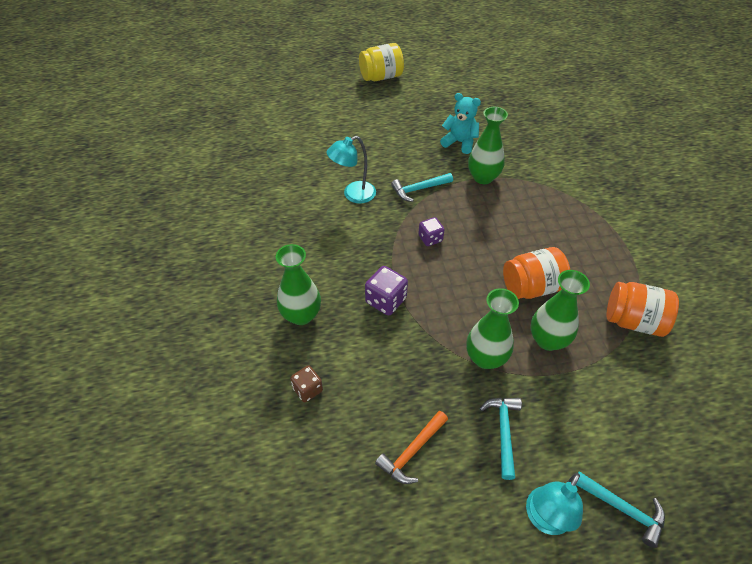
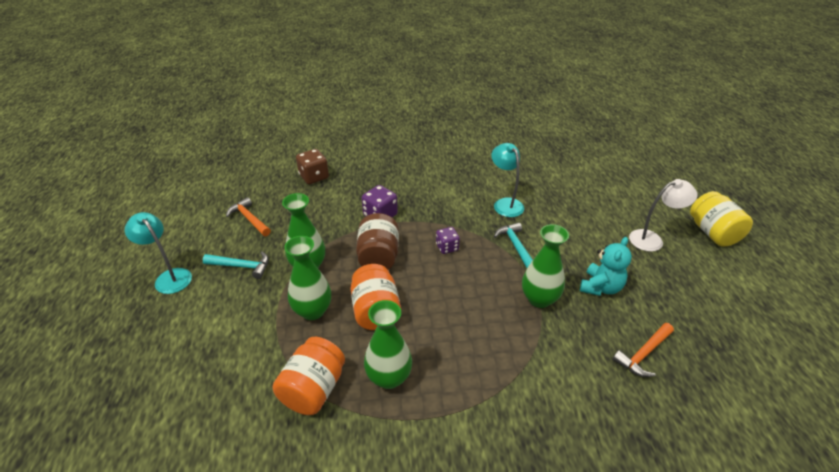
camera: 95 degrees right, 10 degrees down
green vase [276,244,321,325] -> green vase moved to [364,300,412,389]
brown dice [290,365,323,402] -> brown dice [296,149,329,184], size x1.51
turquoise hammer [576,471,665,548] -> none
none -> brown jar [356,213,399,269]
none -> orange hammer [613,323,674,377]
none -> white lamp [629,179,697,252]

